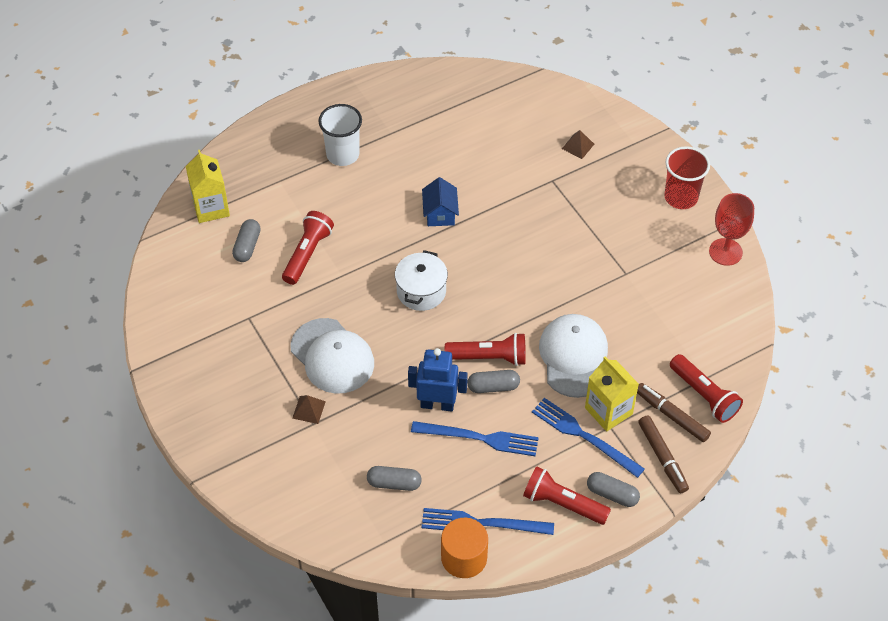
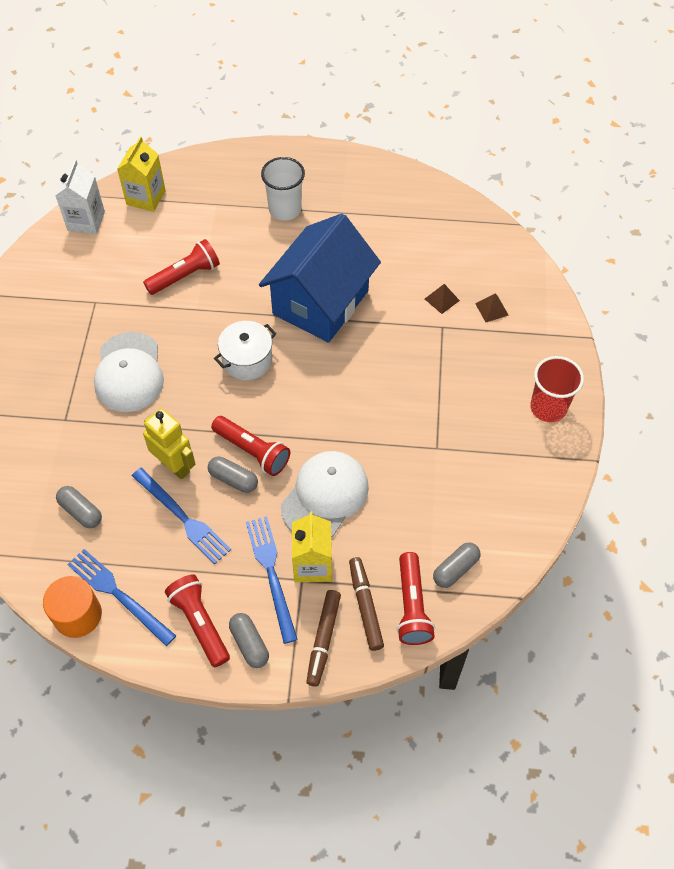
camera: 35 degrees right, 5 degrees up
grey capsule [232,219,261,262] -> grey capsule moved to [433,542,480,588]
brown pyramid [292,395,326,424] -> brown pyramid moved to [425,284,460,314]
blue robot [408,348,468,412] -> yellow robot [143,409,195,480]
blue house [422,177,459,226] -> blue house [259,213,381,343], size x2.42
red goblet [709,193,754,266] -> none
none -> white carton [55,160,105,234]

